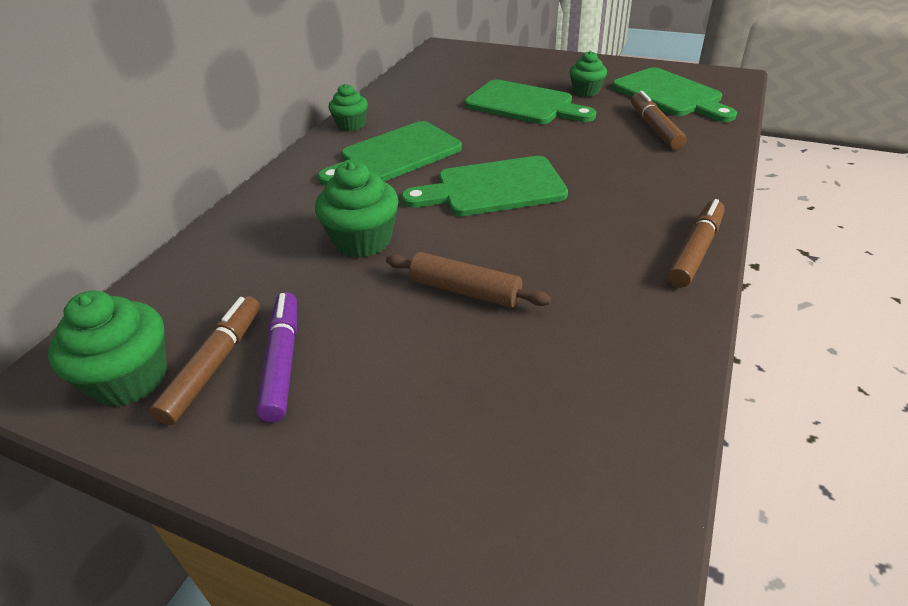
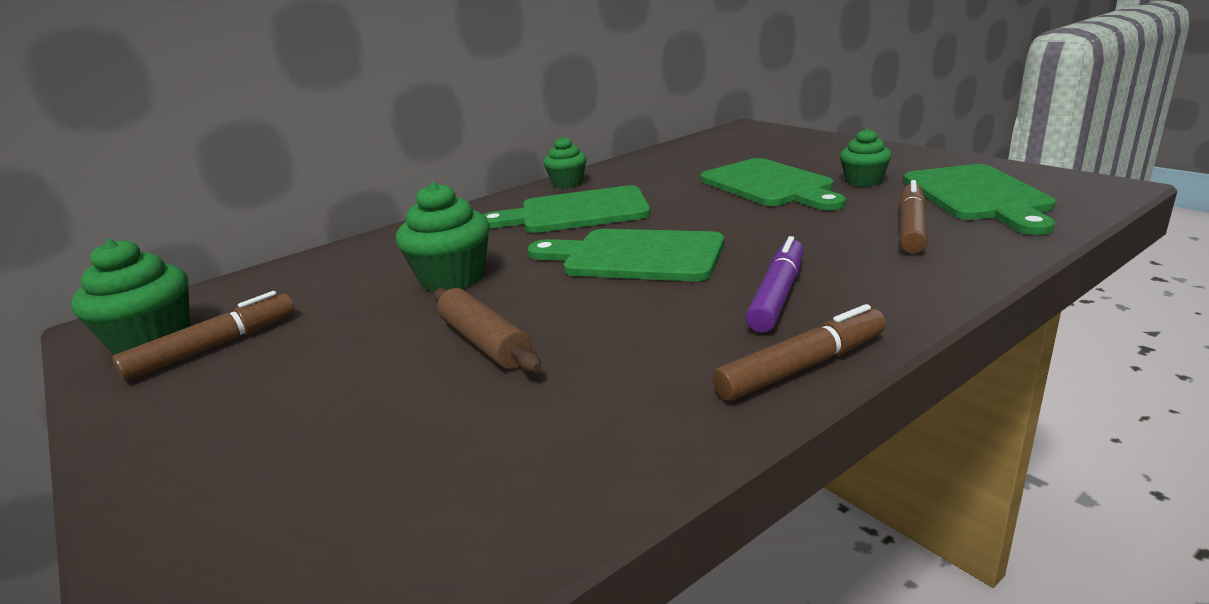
camera: 30 degrees right, 15 degrees down
purple marker [256,292,297,423] -> purple marker moved to [746,236,804,333]

